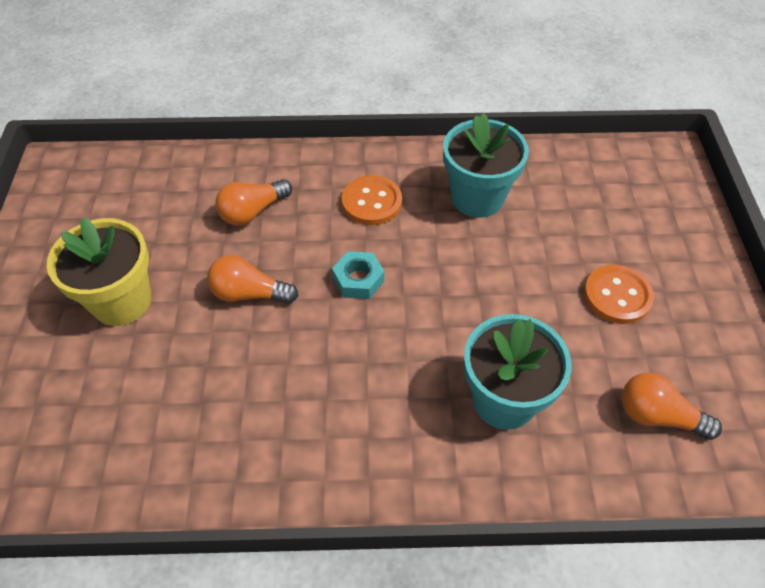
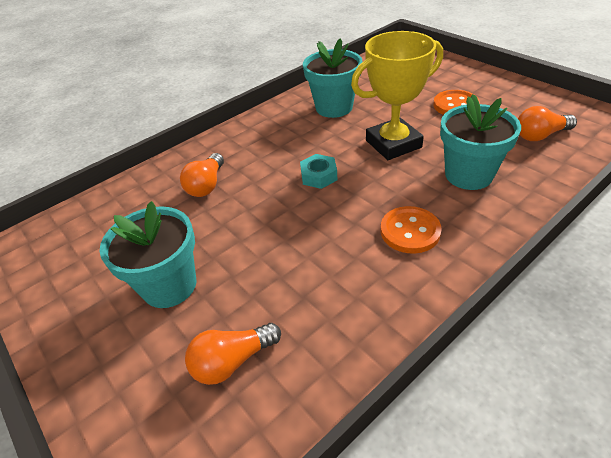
camera: 35 degrees left, 10 degrees down
yellow flower pot [47,217,151,326] -> turquoise flower pot [99,201,196,308]
orange light bulb [207,255,298,304] -> orange light bulb moved to [185,323,281,385]
orange button [342,175,402,225] -> orange button moved to [381,206,442,254]
none -> yellow trophy [351,31,443,160]

